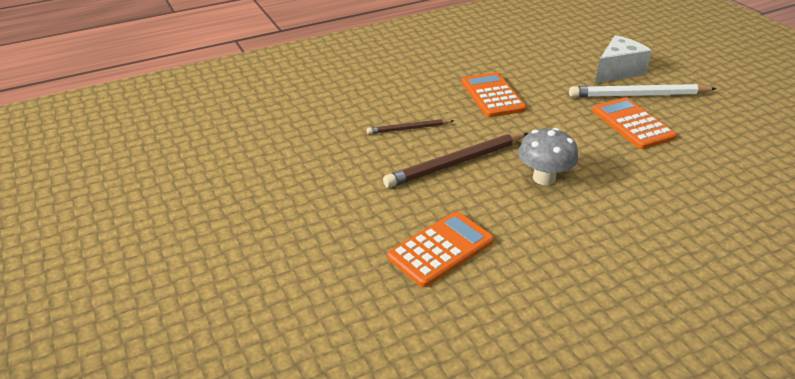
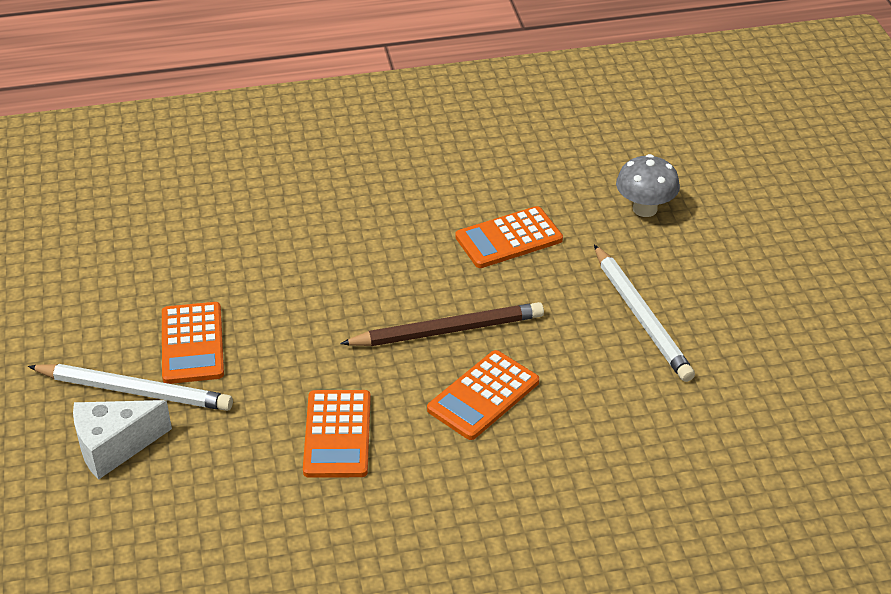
camera: 165 degrees left, 5 degrees up
brown pencil [367,119,454,134] -> orange calculator [427,350,539,440]
grey mushroom [518,128,578,185] -> grey mushroom moved to [616,154,680,217]
none -> white pencil [594,245,695,382]

